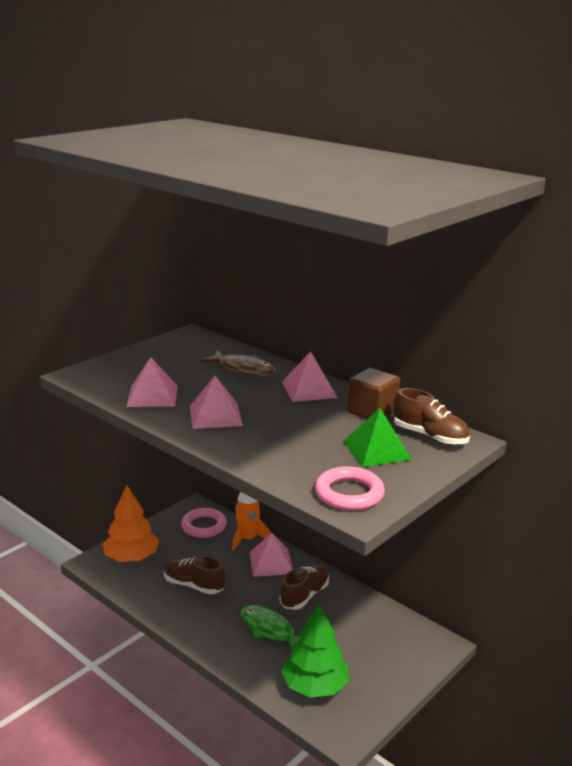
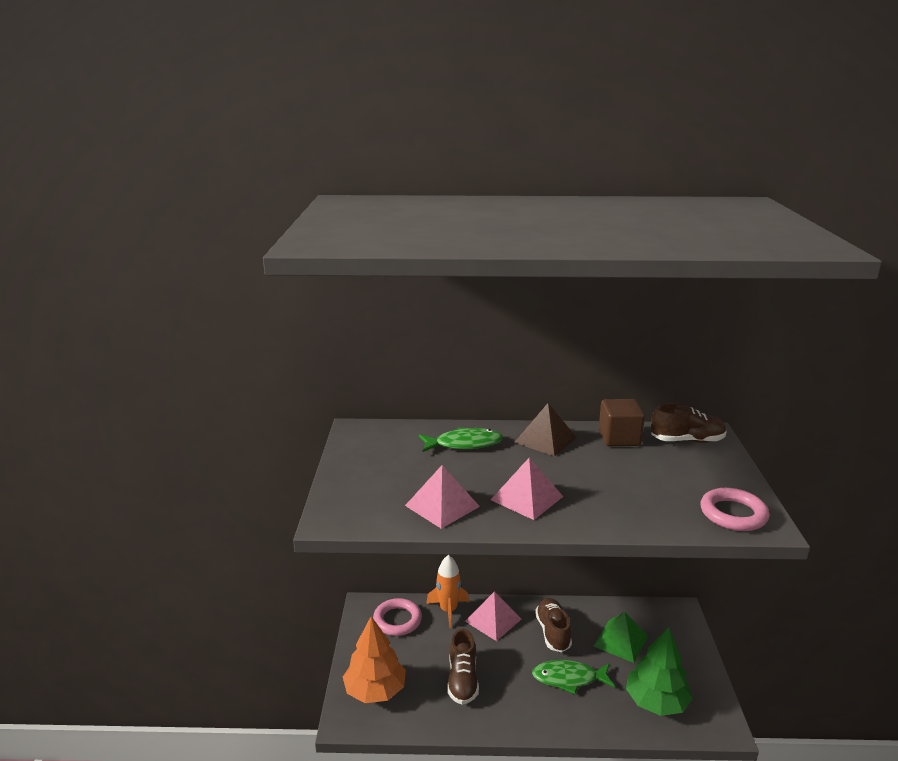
camera: 40 degrees left, 0 degrees up
brown shoe [164,556,226,594] -> brown shoe turned 75 degrees counterclockwise [447,629,479,705]
brown fish [200,350,276,376] -> green fish [419,427,503,452]
pink pyramid [282,351,338,402] -> brown pyramid [514,403,577,457]
green pyramid [343,408,412,467] -> green pyramid moved to [594,612,648,663]

